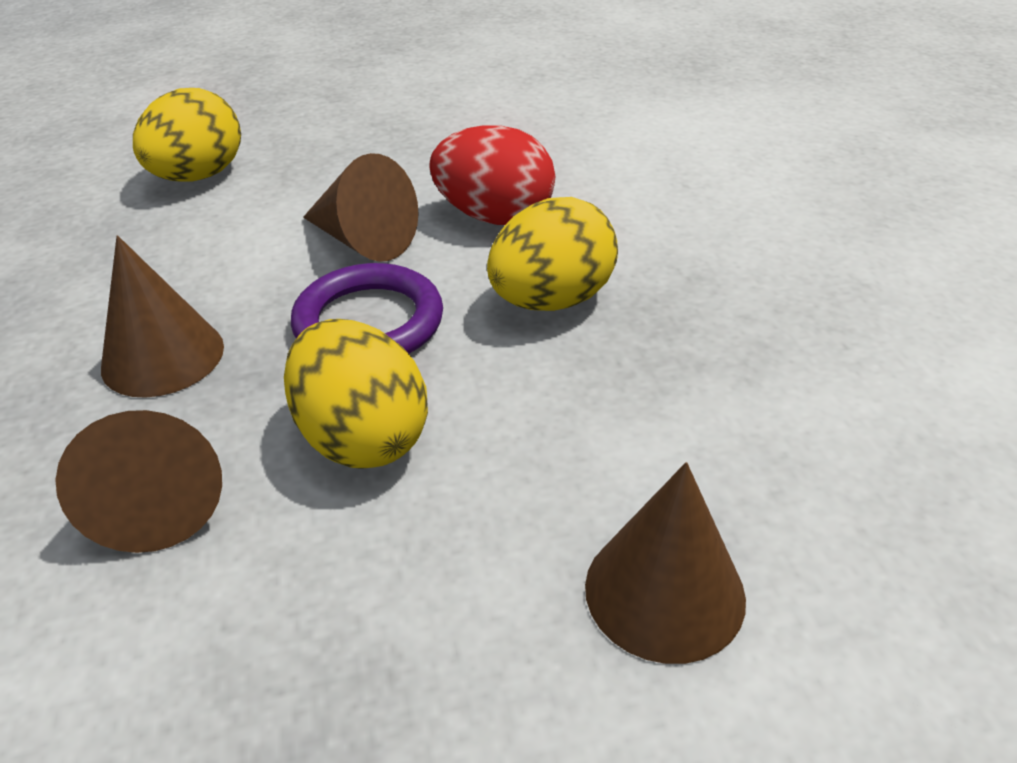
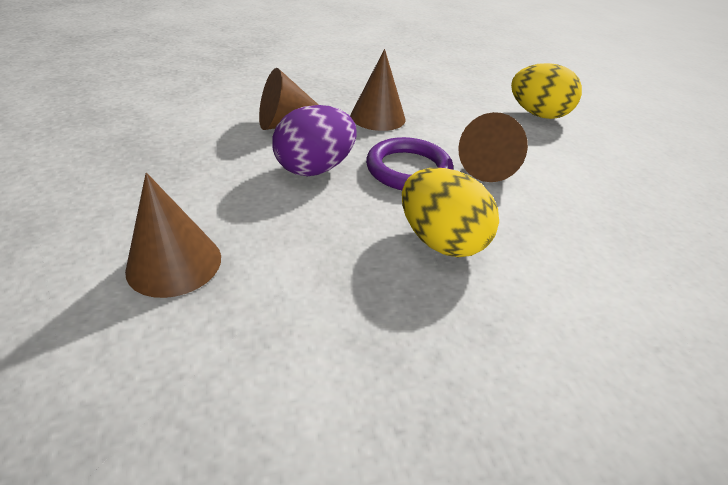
camera: 85 degrees right, 0 degrees up
yellow egg [284,319,428,469] -> purple egg [272,105,357,176]
red egg [429,125,555,225] -> none

